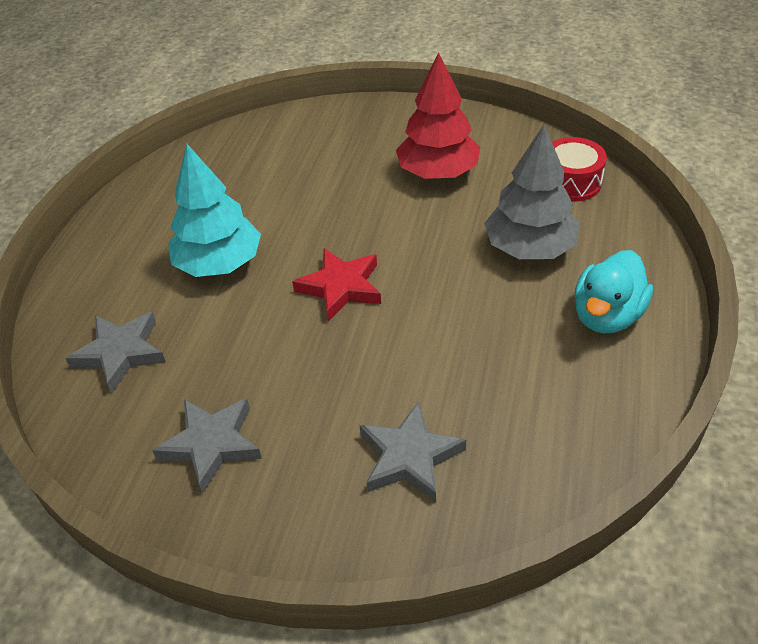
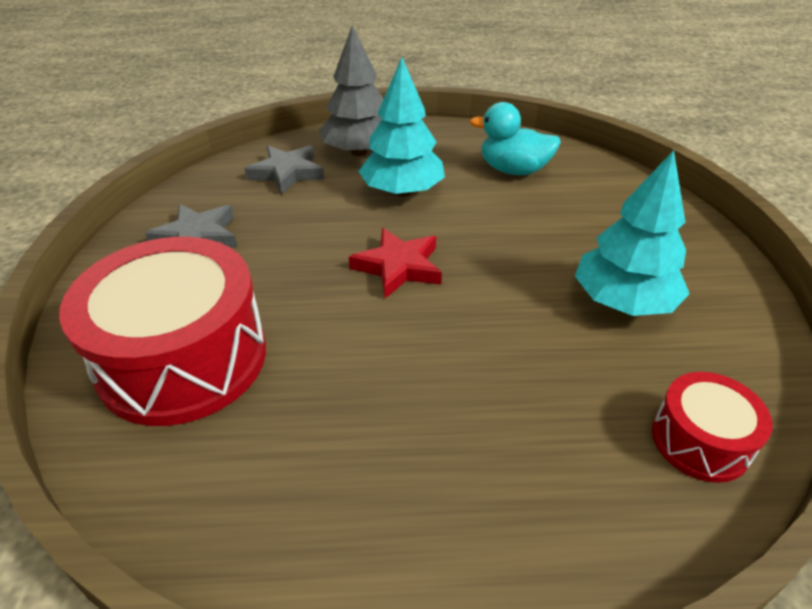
camera: 70 degrees right, 5 degrees down
grey star [359,402,466,502] -> red drum [59,237,266,426]
red tree [396,52,480,179] -> turquoise tree [575,150,690,316]
grey tree [484,124,579,259] -> grey tree moved to [319,25,384,156]
turquoise duck [574,250,653,334] -> turquoise duck moved to [470,102,561,175]

